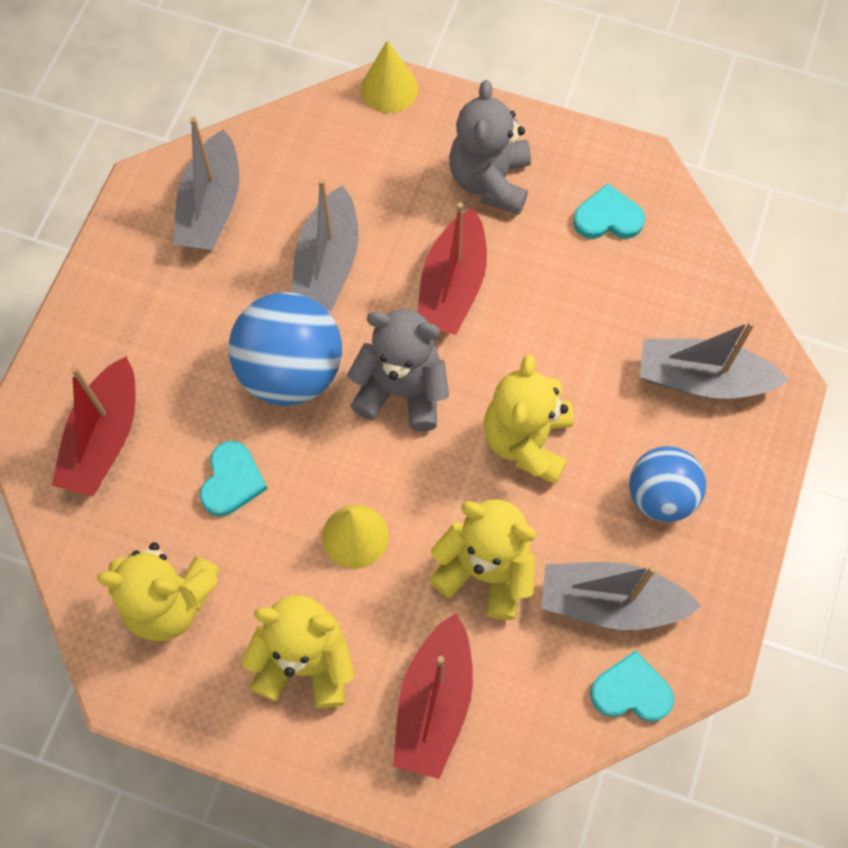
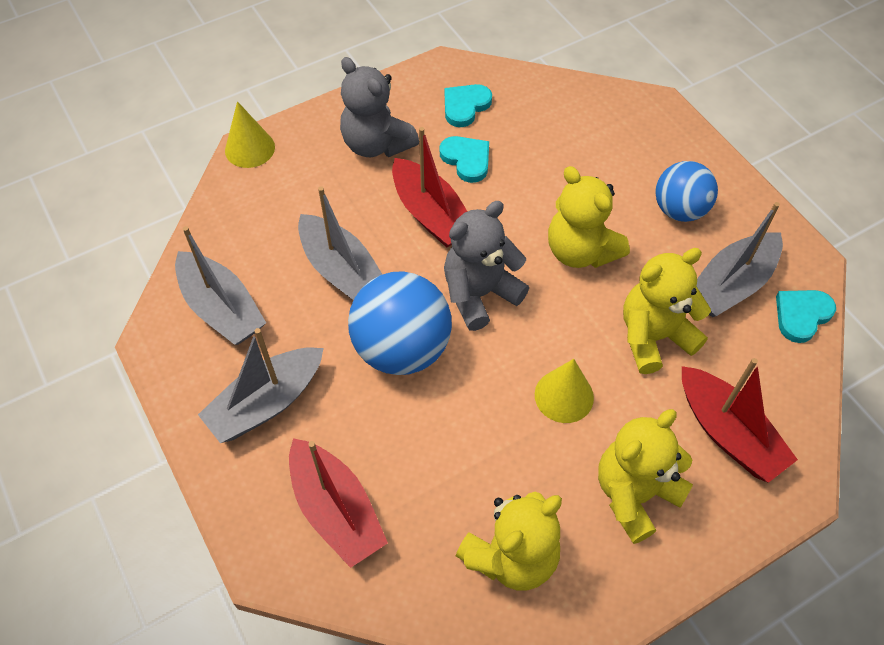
camera: 50 degrees left, 10 degrees down
turquoise heart [200,441,268,516] -> turquoise heart moved to [440,136,489,183]
grey boat [640,320,789,399] -> grey boat moved to [198,328,324,443]

